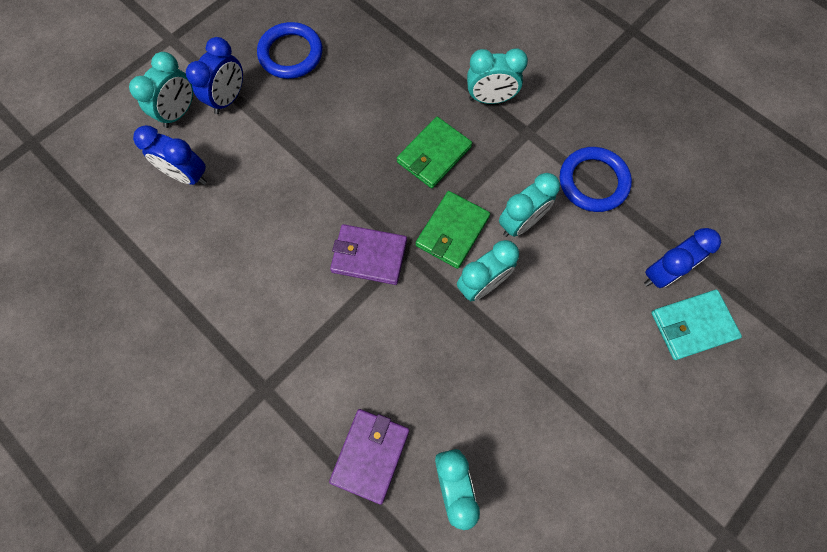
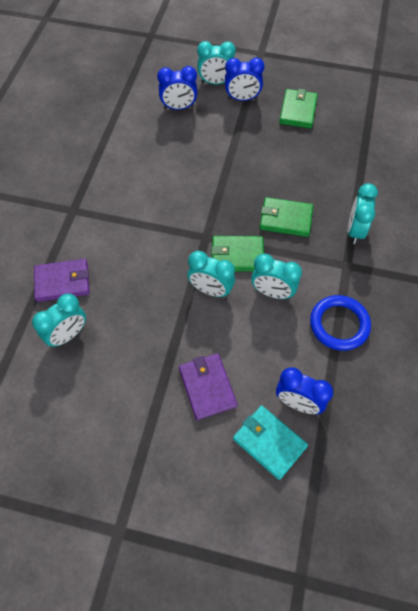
camera: 60 degrees right, 10 degrees down
blue clock [133,125,207,185] -> blue clock turned 90 degrees counterclockwise [157,66,198,110]
blue ring [257,22,323,79] -> green wallet [279,89,318,128]
purple wallet [330,224,407,285] -> purple wallet moved to [179,353,238,420]
turquoise clock [467,49,528,104] -> turquoise clock turned 45 degrees clockwise [348,183,378,244]

